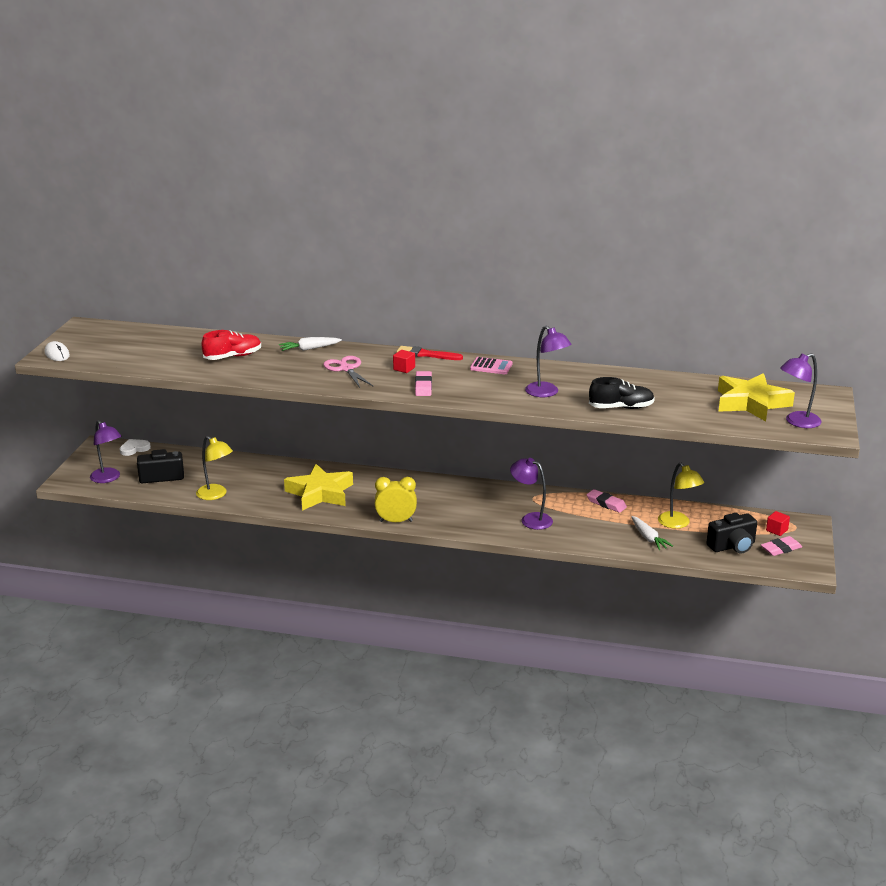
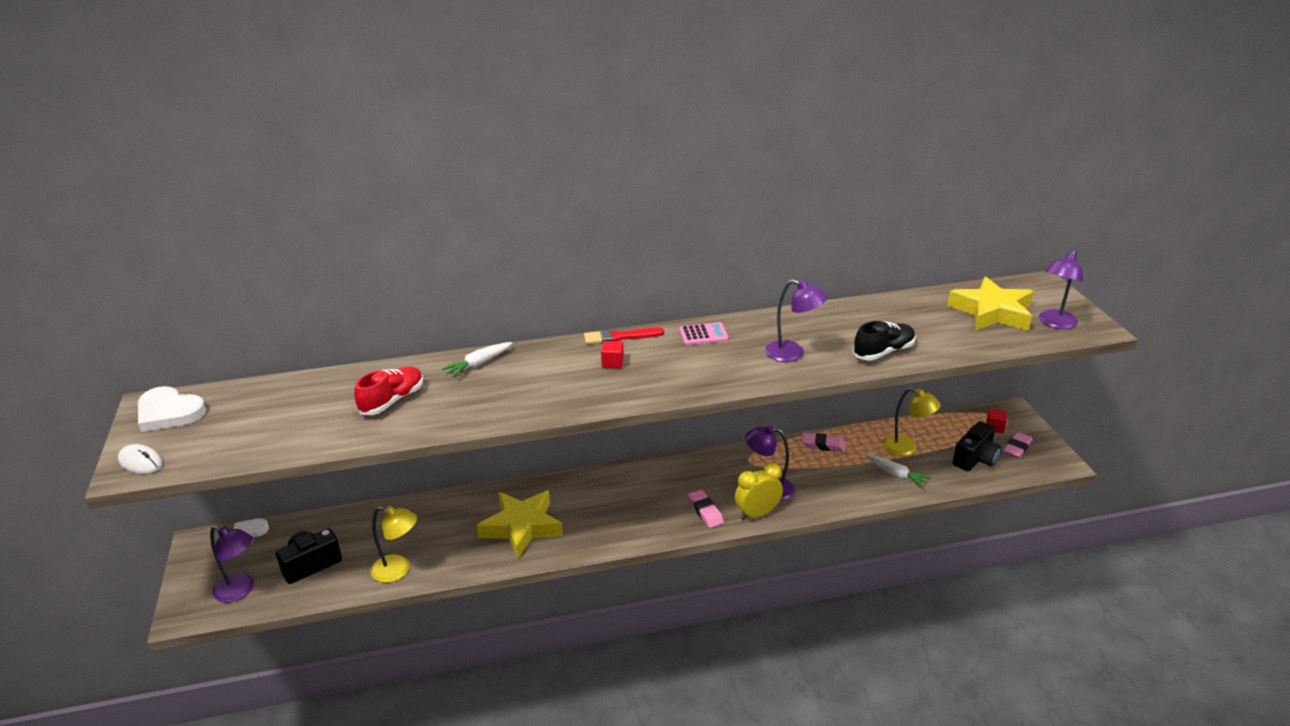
camera: 25 degrees left, 5 degrees up
pink scissors [323,356,374,388] -> none
yellow clock [375,477,417,522] -> yellow clock moved to [735,463,783,520]
pink eraser [415,371,432,396] -> pink eraser moved to [688,490,724,528]
none -> white heart [138,386,206,432]

